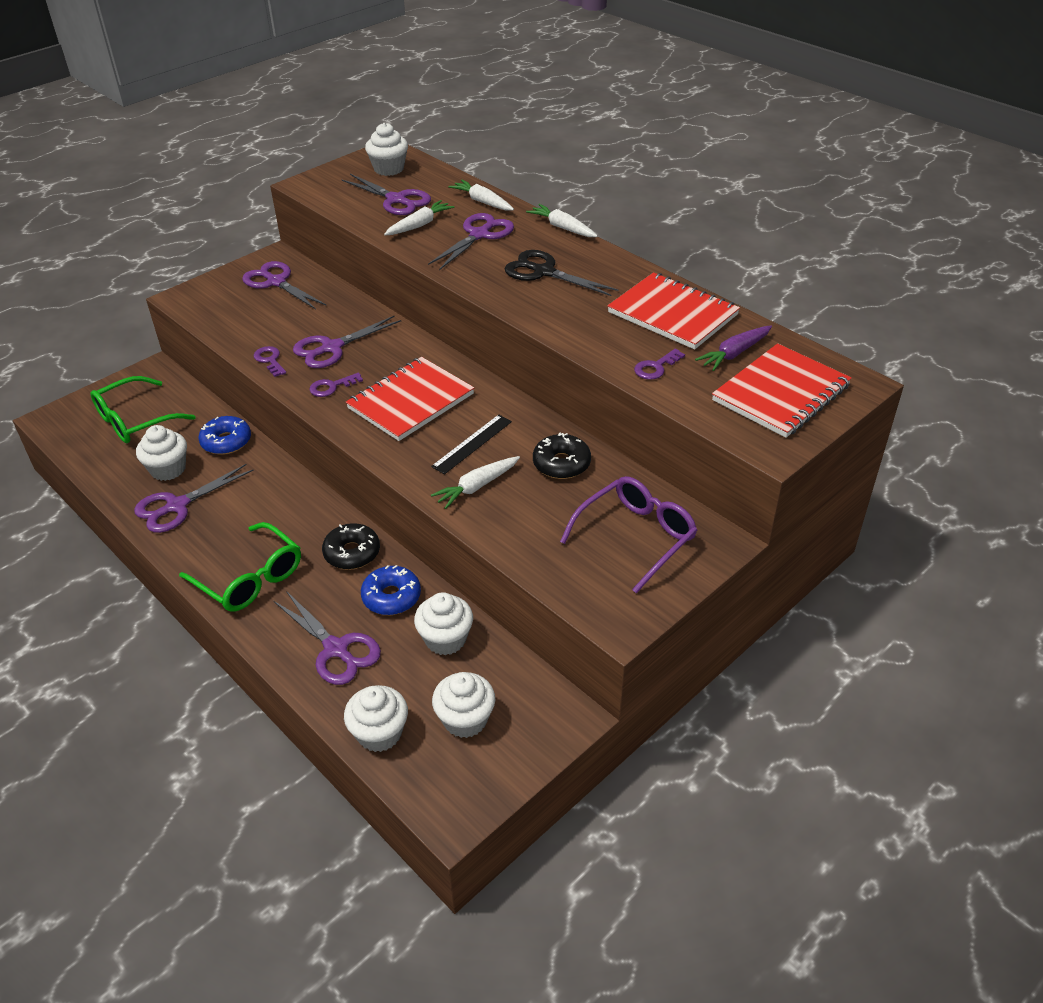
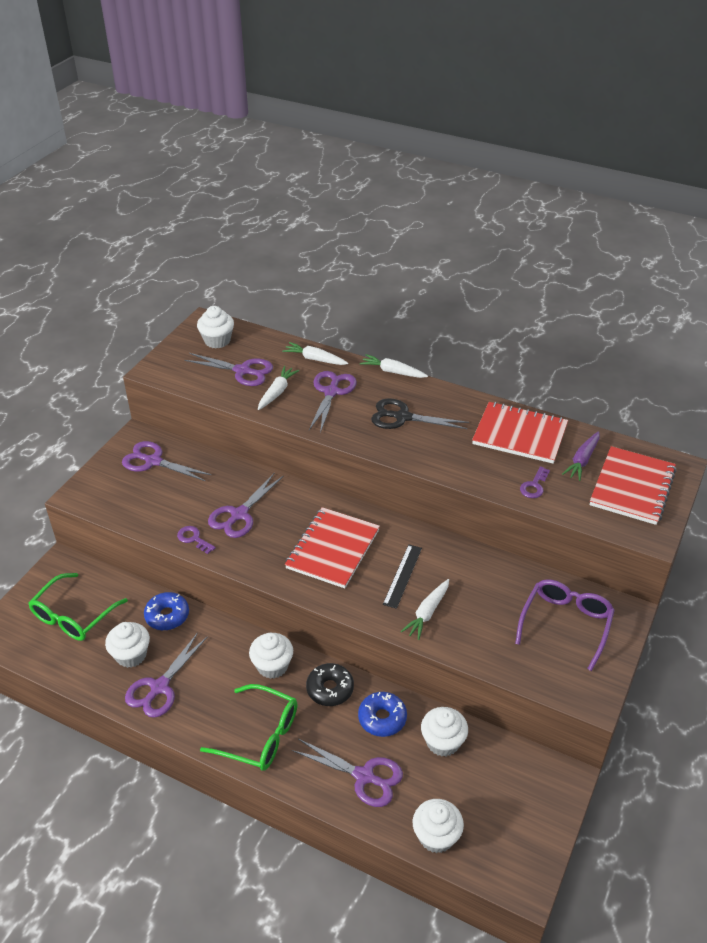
camera: 20 degrees left, 0 degrees up
purple key [310,373,363,397] -> none
white cupcake [432,672,495,738] -> white cupcake moved to [249,633,293,679]
black donut [533,433,591,479] -> none

